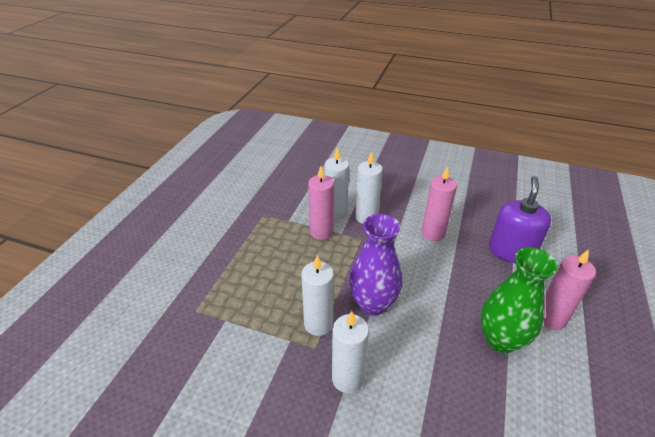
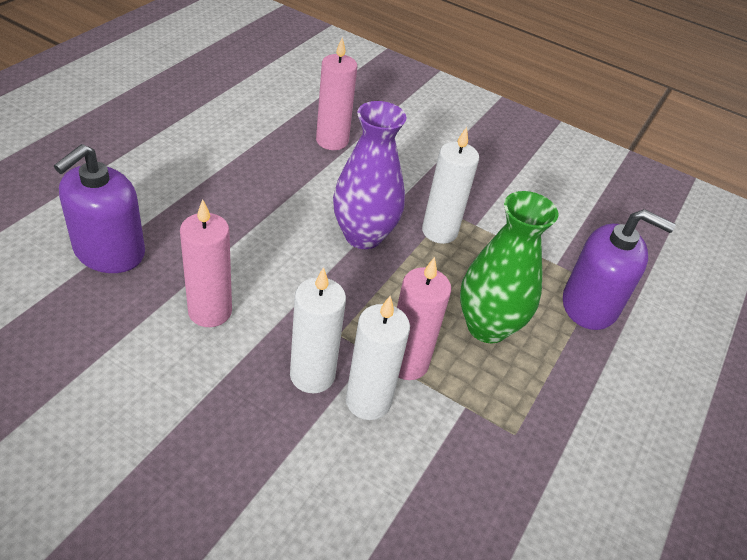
camera: 175 degrees left, 5 degrees up
white candle [332,311,369,393] -> none
green vase [481,247,558,353] -> green vase moved to [460,191,558,343]
pink candle [543,249,596,330] -> pink candle moved to [316,37,357,150]
none -> purple soap dispenser [563,209,676,330]

